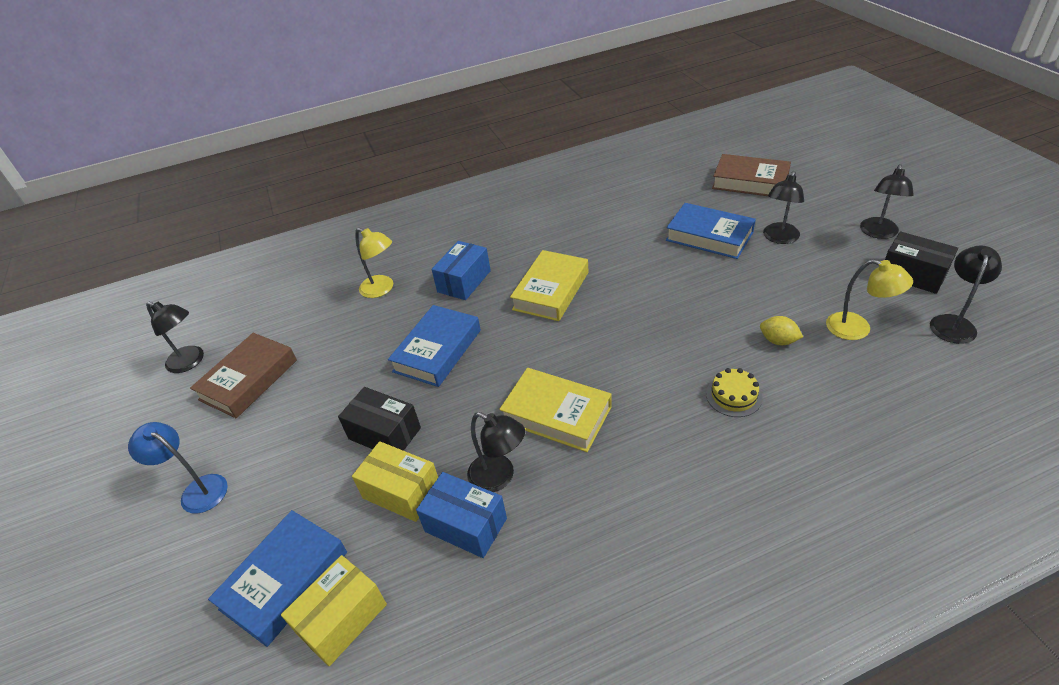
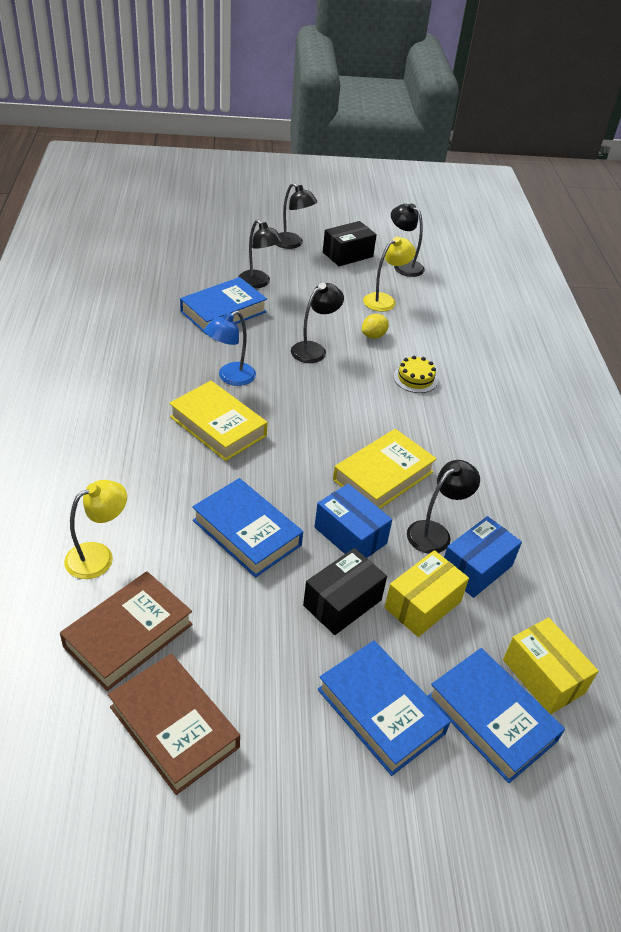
camera: 80 degrees left, 0 degrees up
blue lamp [128,422,228,514] -> blue lamp moved to [204,311,256,386]
black lamp [146,301,204,373] -> black lamp moved to [291,283,344,363]
blue box [431,241,491,300] -> blue box moved to [315,484,392,558]
brown book [712,154,791,196] -> brown book moved to [60,571,193,691]
none -> blue book [318,641,451,776]

